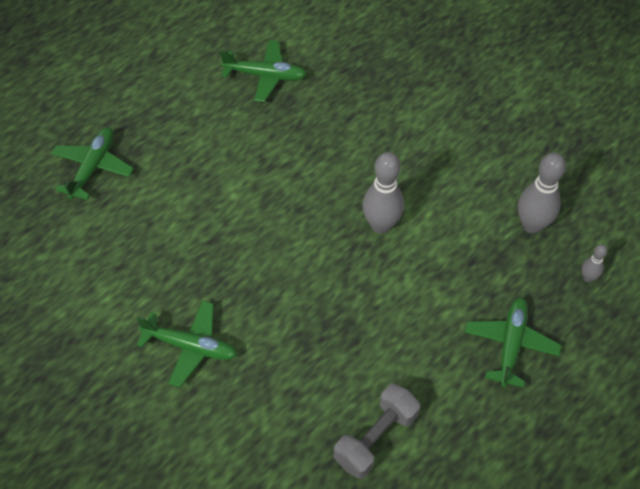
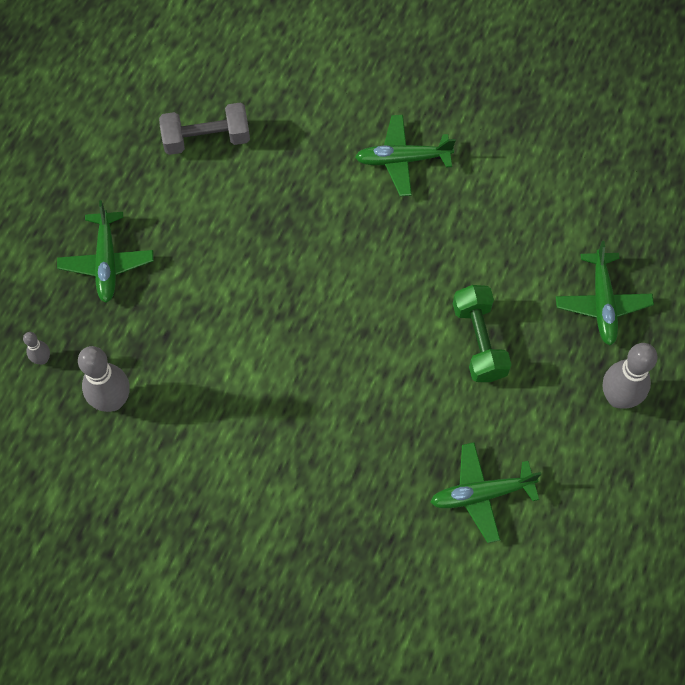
camera: 160 degrees right, 10 degrees up
grey dumbbell [334,384,420,479] -> grey dumbbell turned 60 degrees clockwise [159,102,250,155]
grey bowling pin [362,152,404,233] -> grey bowling pin moved to [603,343,658,409]
none -> green dumbbell [453,285,512,382]

